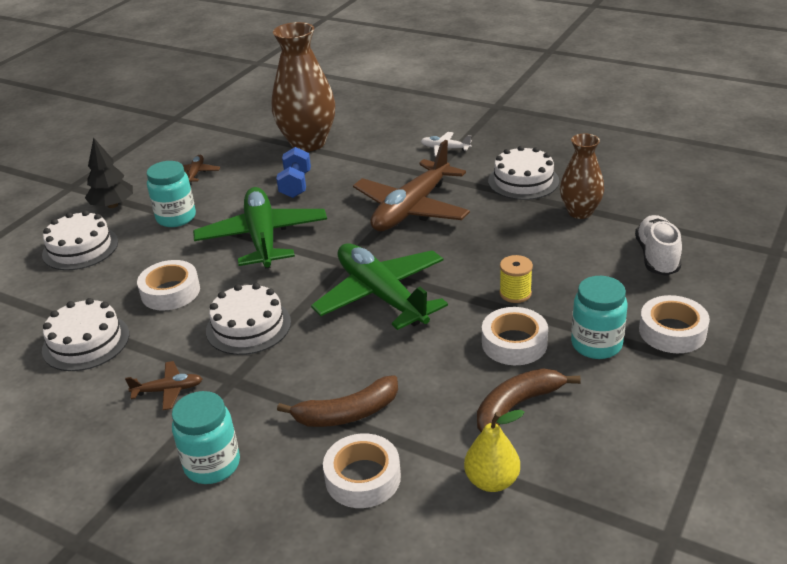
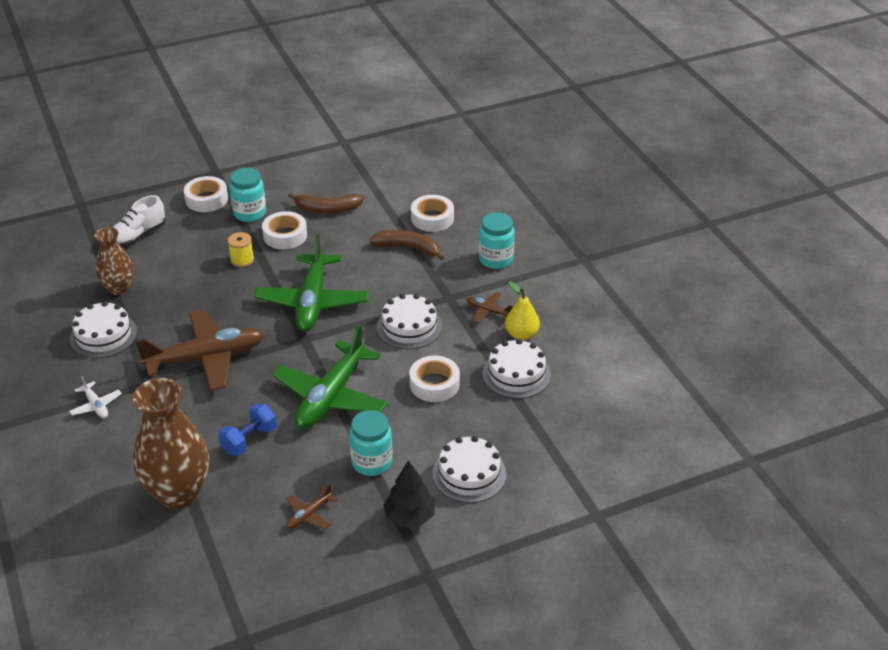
camera: 145 degrees left, 5 degrees up
yellow pear [464,410,525,492] -> yellow pear moved to [505,281,540,340]

